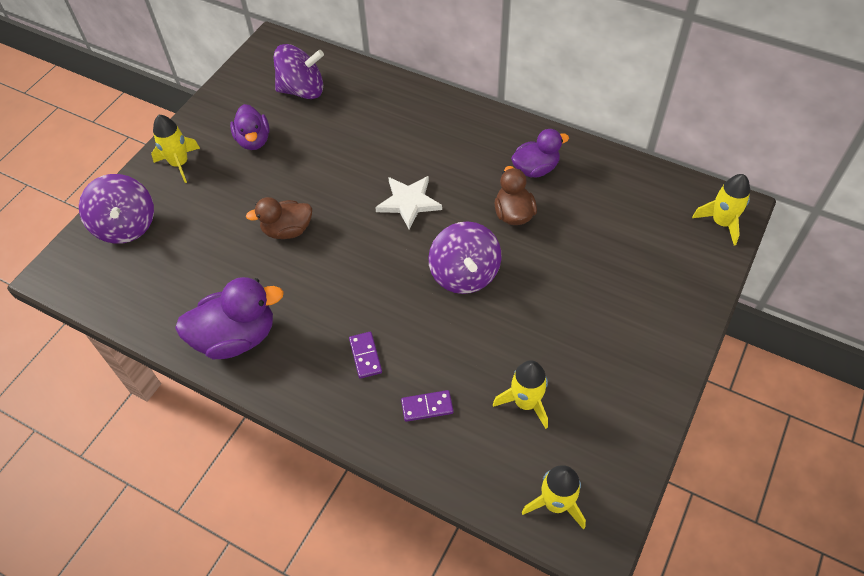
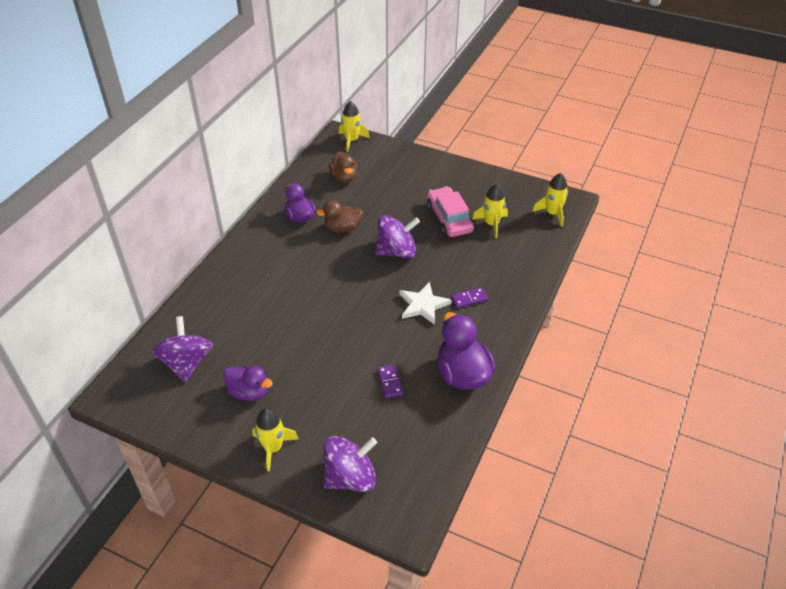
camera: 95 degrees left, 10 degrees down
purple duck [230,104,270,150] -> purple duck turned 45 degrees clockwise [223,366,273,401]
brown duck [246,197,312,239] -> brown duck moved to [329,151,358,183]
white star [375,176,442,230] -> white star moved to [400,282,451,325]
purple domino [401,390,453,422] -> purple domino moved to [378,365,403,398]
none -> pink car [427,186,474,237]

